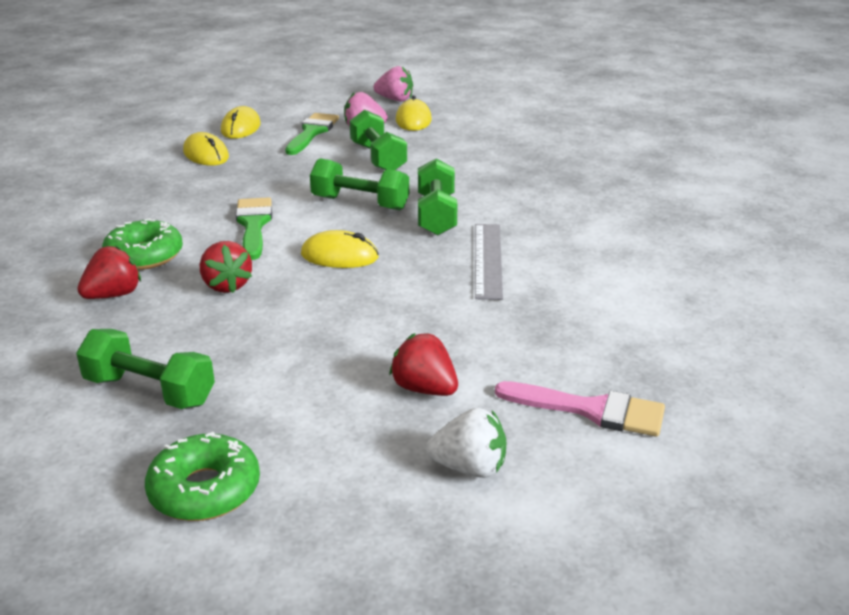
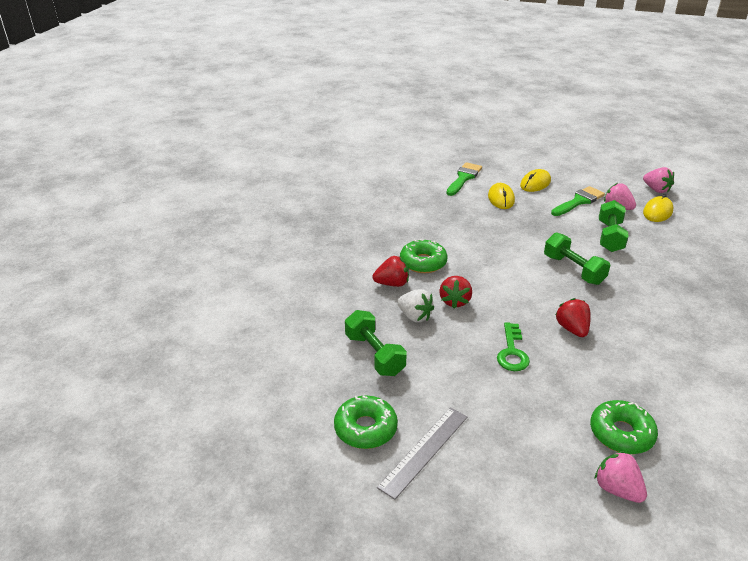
camera: 35 degrees right, 5 degrees up
green brush [236,197,272,260] -> green brush moved to [446,162,482,196]
yellow mouse [301,230,379,268] -> none
red strawberry [389,333,458,396] -> red strawberry moved to [555,298,591,337]
green dumbbell [418,158,457,236] -> none
white strawberry [426,408,506,478] -> white strawberry moved to [397,289,434,323]
grey ruler [475,224,503,300] -> grey ruler moved to [377,407,467,500]
pink brush [495,381,665,437] -> pink strawberry [595,451,647,503]
none -> green key [497,322,530,371]
none -> green donut [590,400,658,454]

